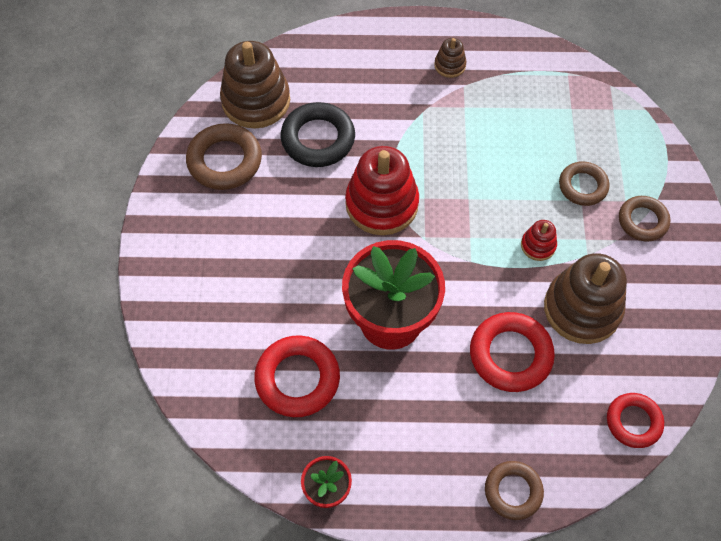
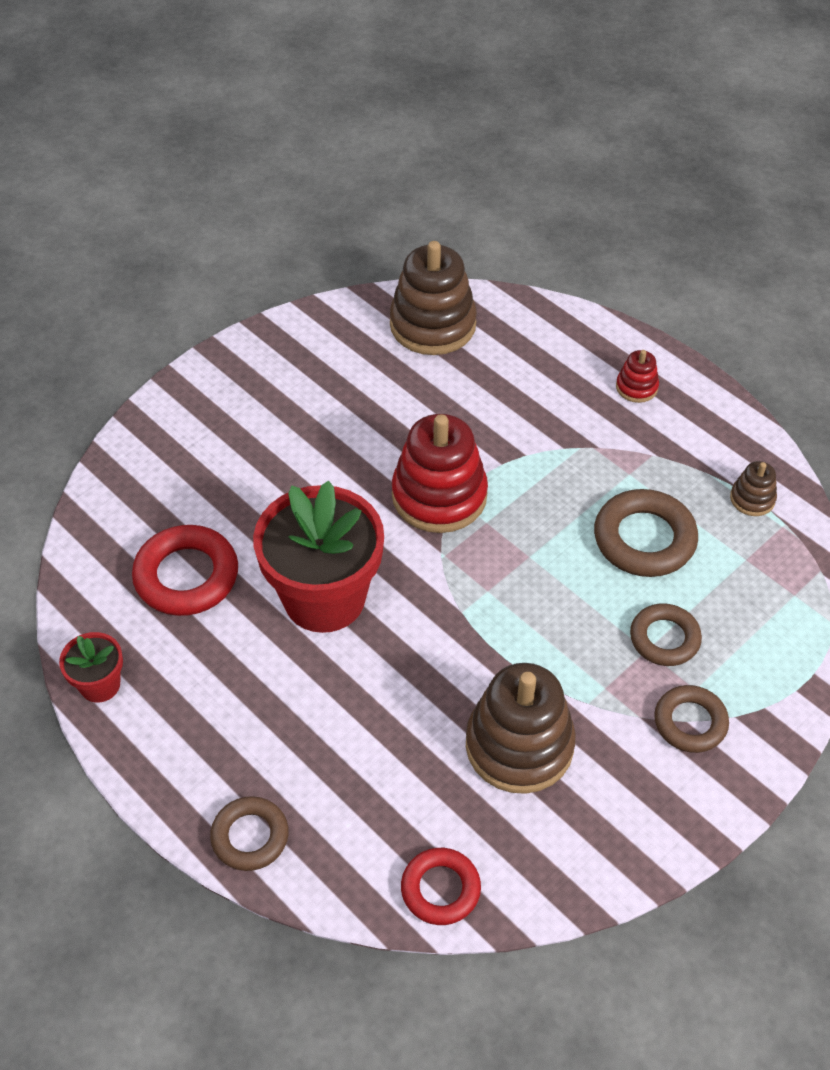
camera: 45 degrees right, 10 degrees down
brown ring [186,123,262,190] -> brown ring moved to [594,489,698,577]
black ring [281,102,355,167] -> none
brown stacking toy [434,38,466,78] -> brown stacking toy moved to [730,461,777,516]
red ring [470,312,555,392] -> none
red stacking toy [521,220,557,261] -> red stacking toy moved to [616,350,659,403]

